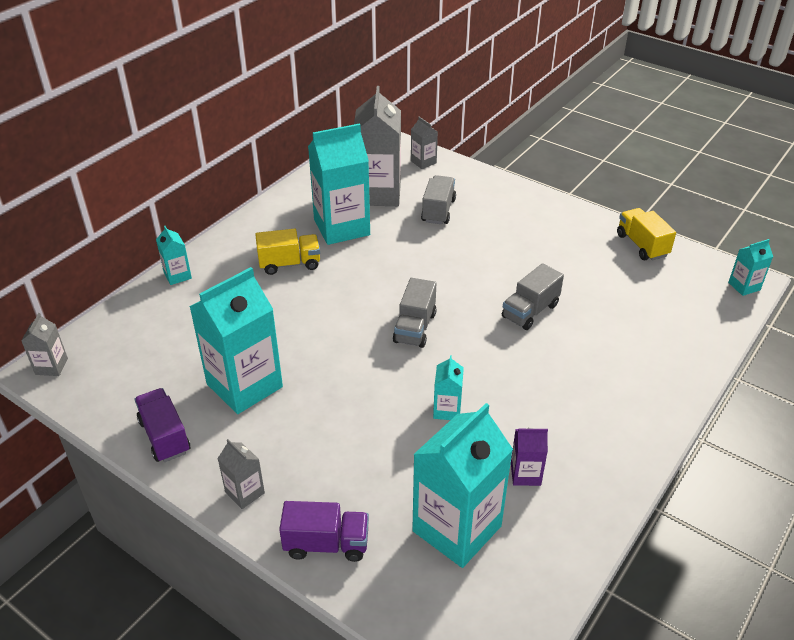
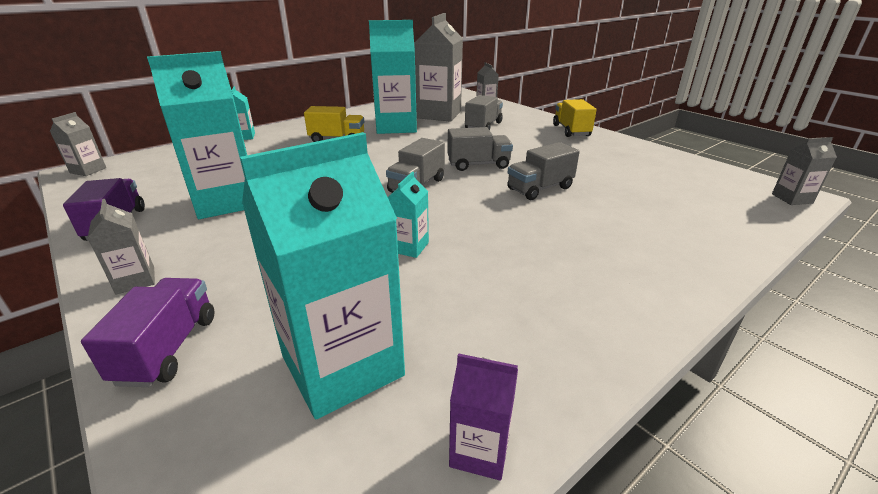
camera: 15 degrees right, 10 degrees down
purple truck [279,501,369,562] -> purple truck turned 105 degrees counterclockwise [81,278,214,387]
purple carton [511,427,548,486] -> purple carton moved to [449,353,518,481]
yellow truck [617,208,676,261] -> yellow truck moved to [553,99,597,137]
turquoise carton [728,239,773,296] -> grey carton [772,137,837,205]
none -> grey truck [447,127,513,171]

